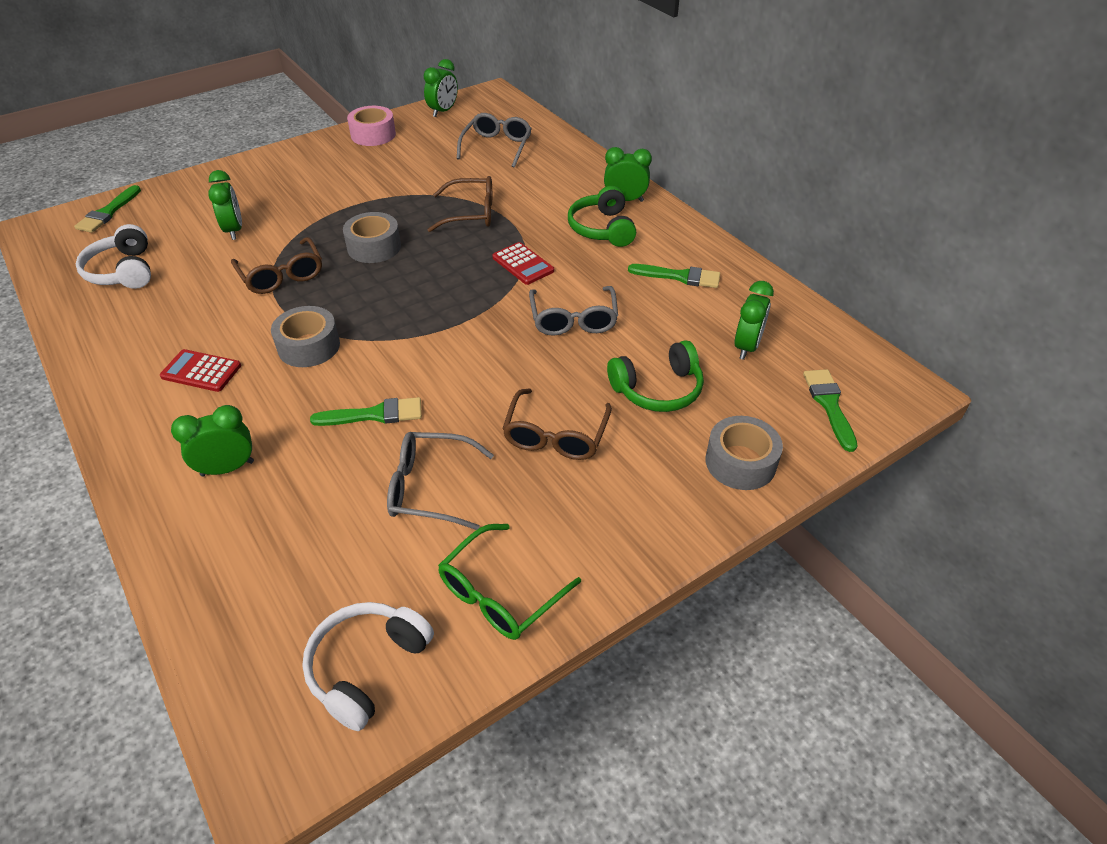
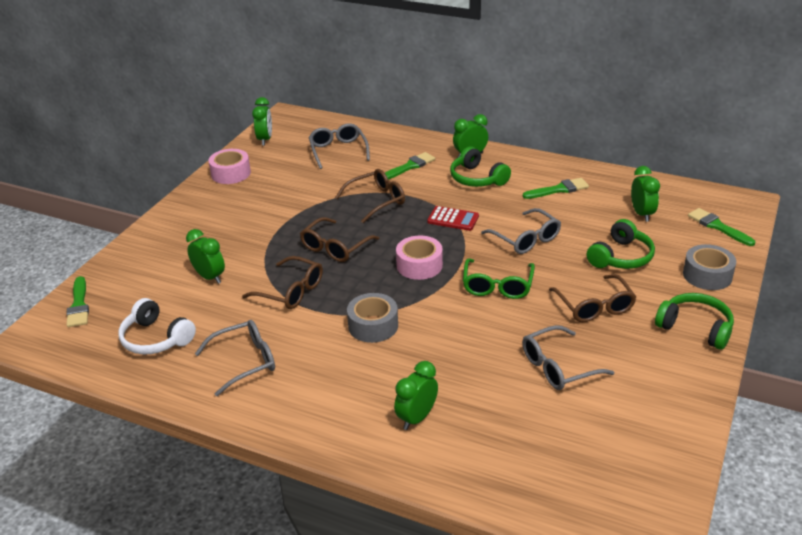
camera: 30 degrees left, 10 degrees down
red calculator [160,349,241,392] -> none
white headphones [302,602,434,731] -> none
green brush [310,397,422,426] -> green brush moved to [385,152,435,180]
grey tape [343,212,401,263] -> brown glasses [300,217,380,262]
green glasses [438,524,581,640] -> green glasses moved to [463,258,535,299]
none -> grey glasses [195,320,275,396]
none -> pink tape [396,236,443,280]
none -> green headphones [655,293,734,350]

